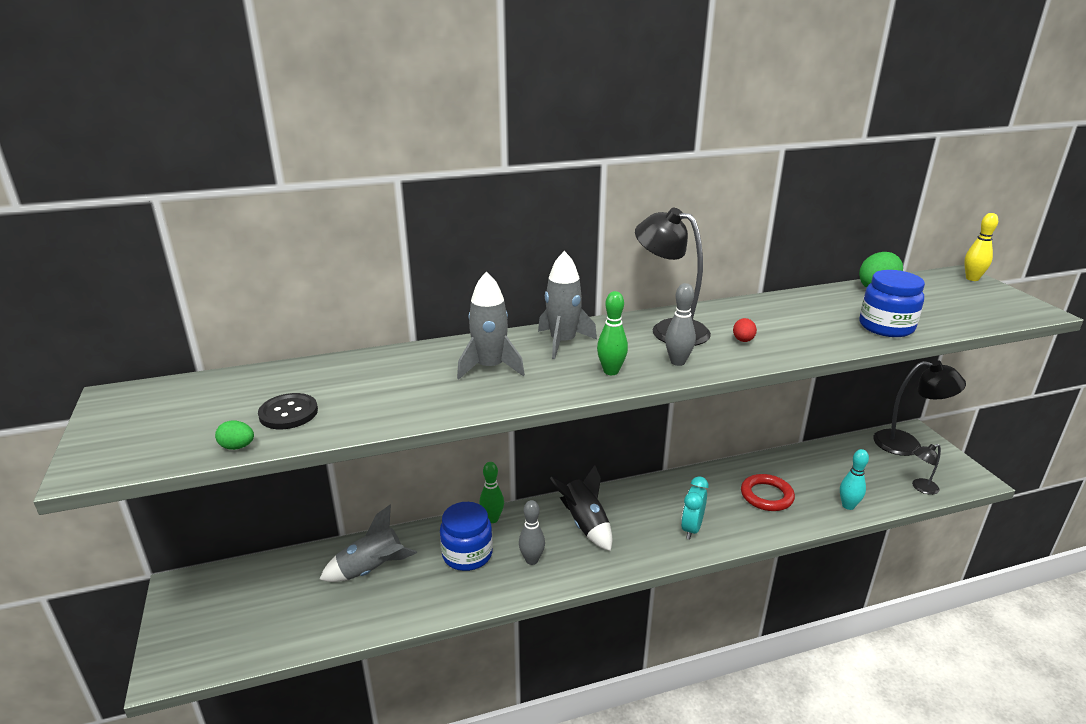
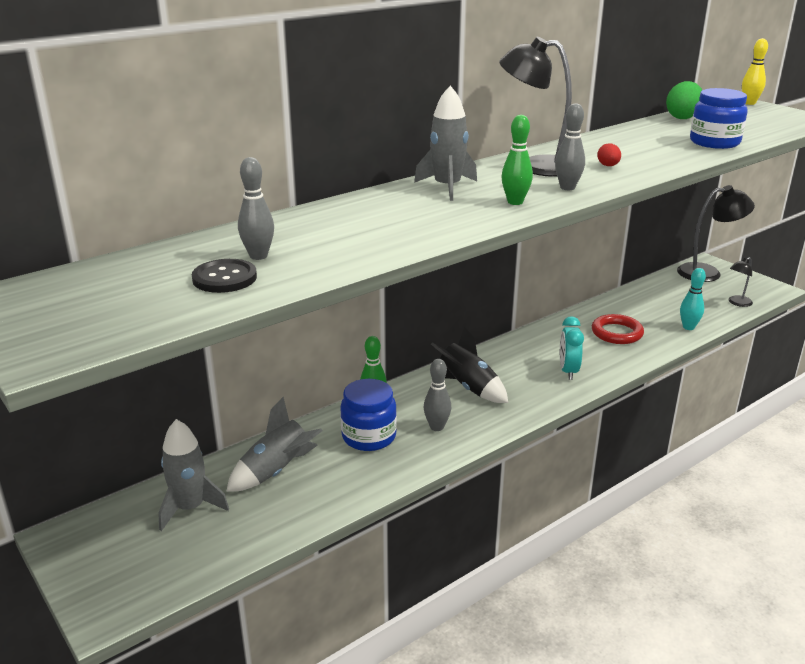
camera: 20 degrees left, 0 degrees up
green egg [215,420,254,450] -> none
grey rocket [457,271,525,379] -> grey rocket moved to [158,419,229,531]
none -> grey bowling pin [238,157,274,260]

